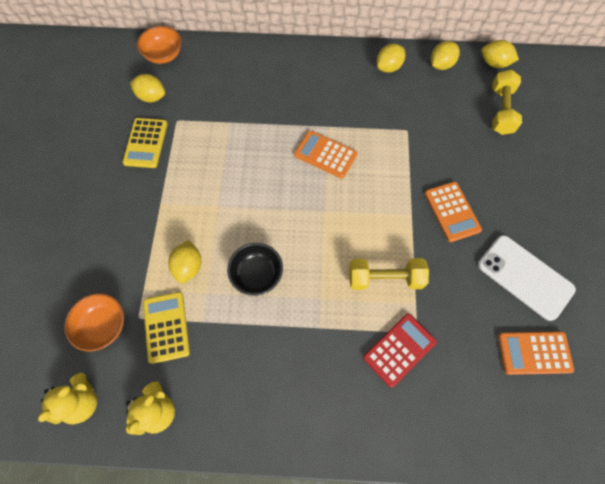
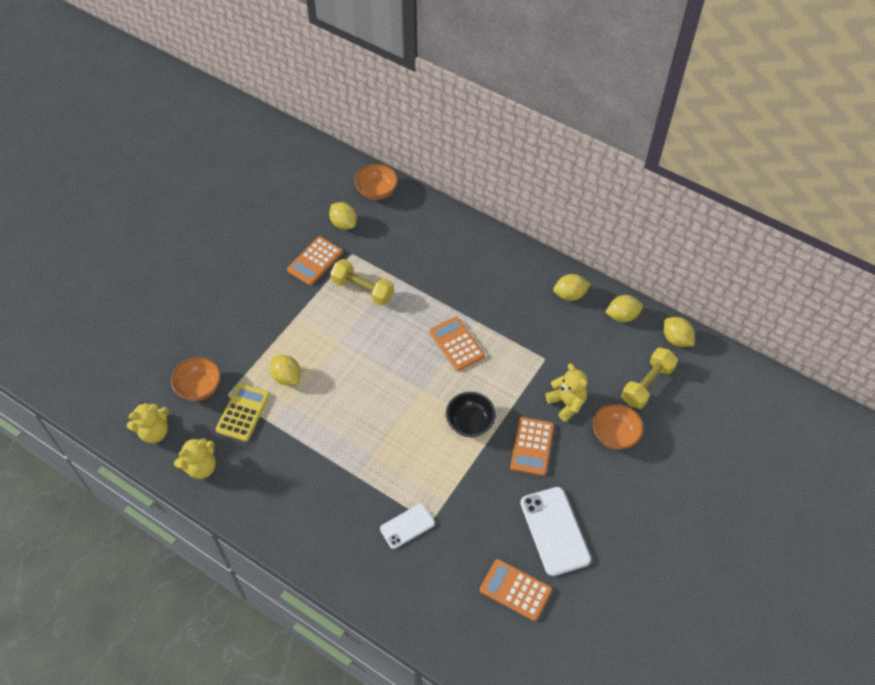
camera: 30 degrees right, 10 degrees down
yellow calculator [123,118,168,168] -> orange calculator [287,236,343,286]
yellow lemon [168,240,201,283] -> yellow lemon turned 75 degrees counterclockwise [270,355,301,386]
black bowl [227,243,283,296] -> black bowl moved to [446,392,496,437]
yellow dumbbell [349,258,429,290] -> yellow dumbbell moved to [330,259,394,306]
red calculator [363,313,437,387] -> white phone [380,504,435,549]
none -> yellow teddy bear [546,363,588,422]
none -> orange bowl [593,404,644,450]

